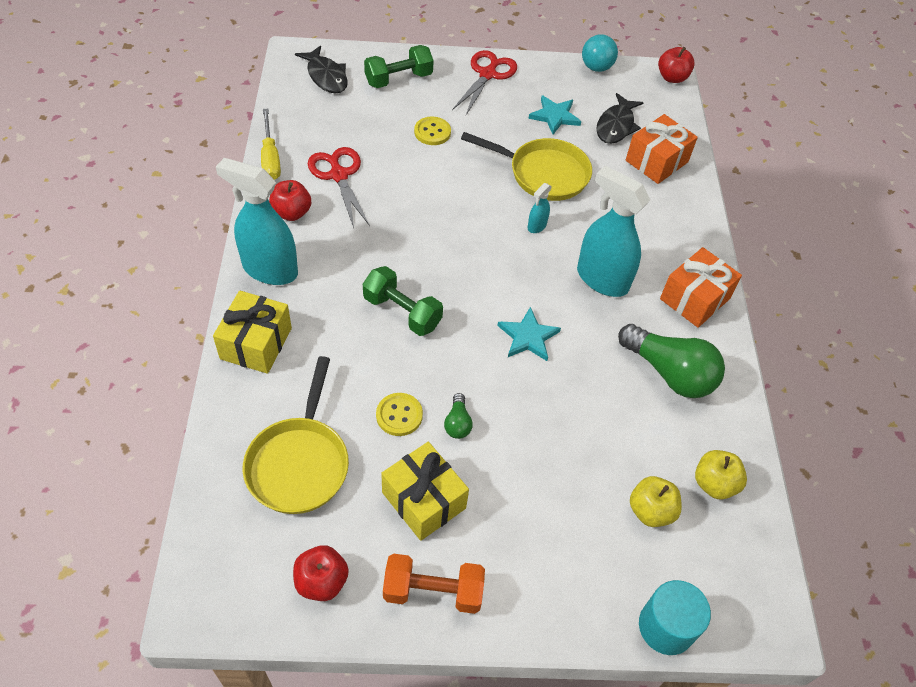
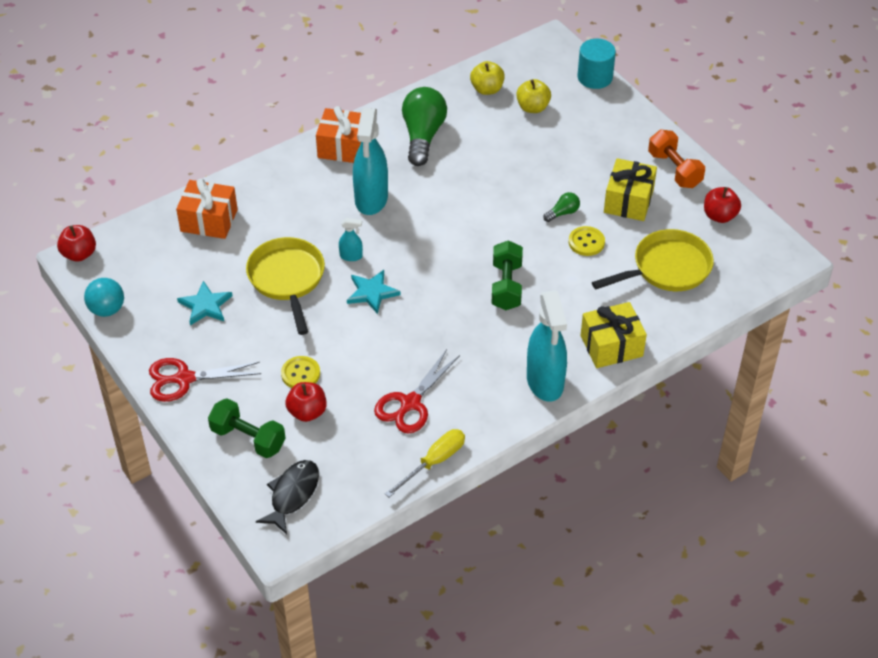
camera: 120 degrees left, 5 degrees down
red apple [269,180,311,221] -> red apple moved to [286,382,327,422]
turquoise star [498,307,561,361] -> turquoise star moved to [347,270,401,314]
black fish [596,93,644,144] -> none

